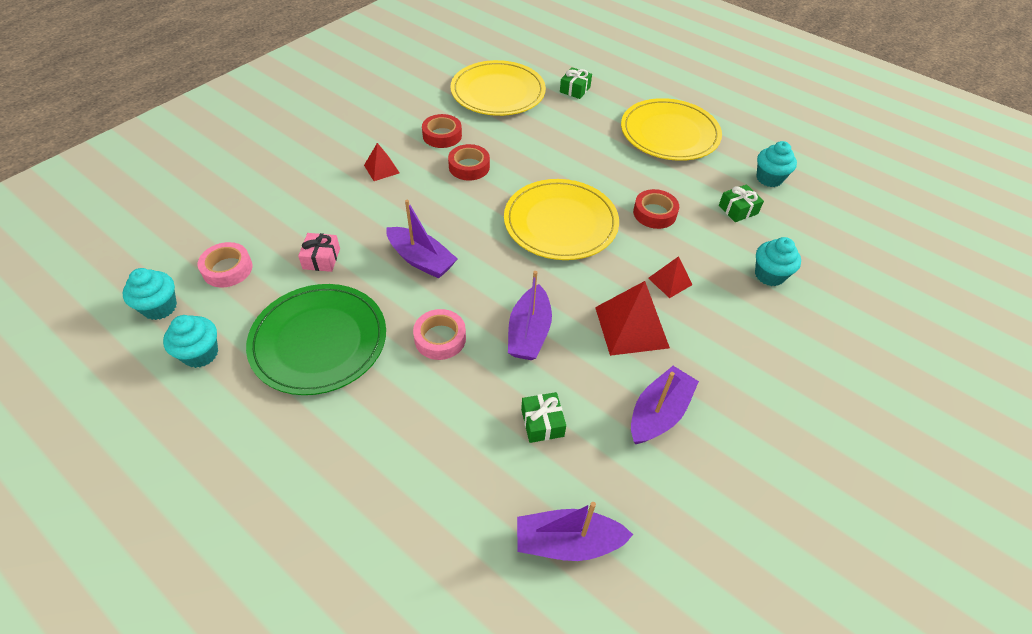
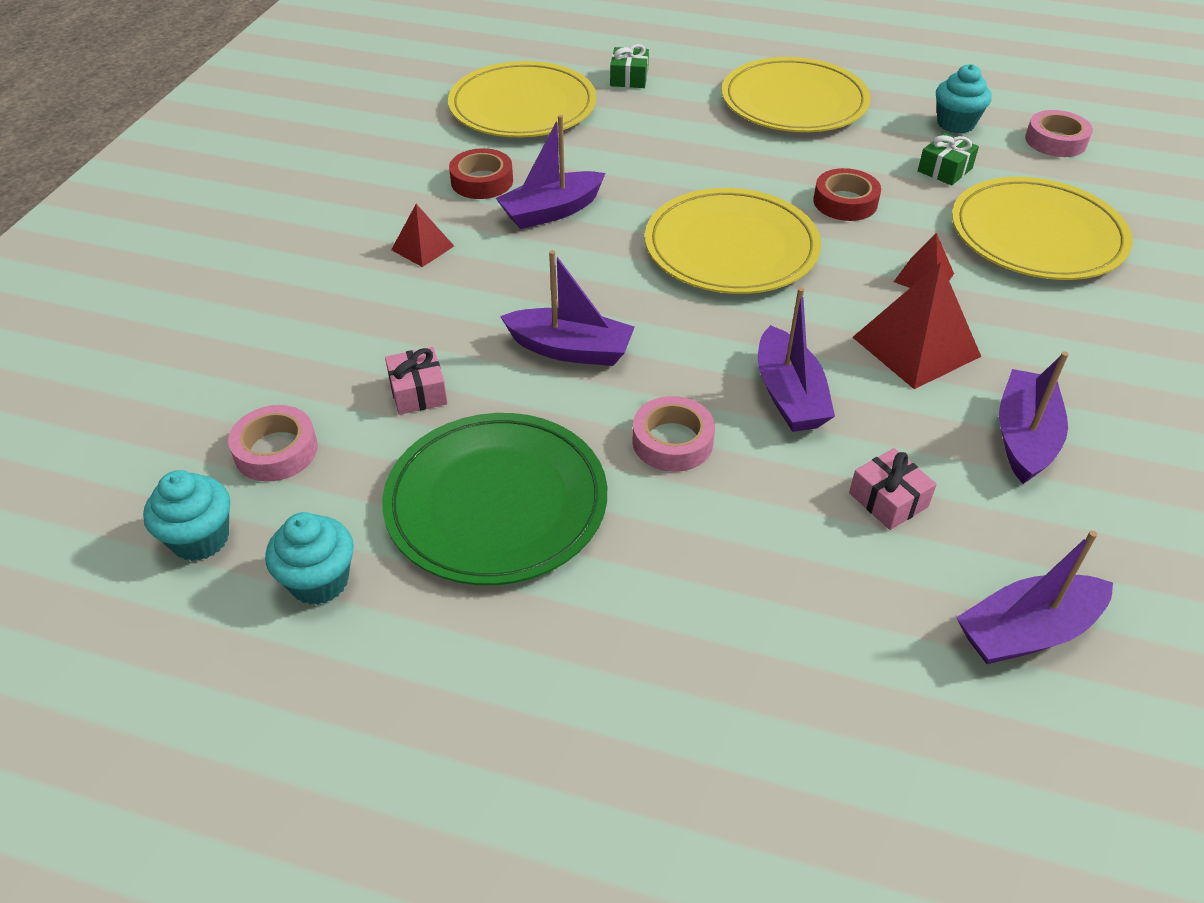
camera: 20 degrees left, 5 degrees down
red tape [448,144,490,181] -> purple boat [496,115,605,229]
green gift [521,392,566,443] -> pink gift [849,448,937,530]
turquoise cupcake [755,237,801,286] -> yellow plate [952,177,1132,280]
none -> pink tape [1025,110,1093,157]

